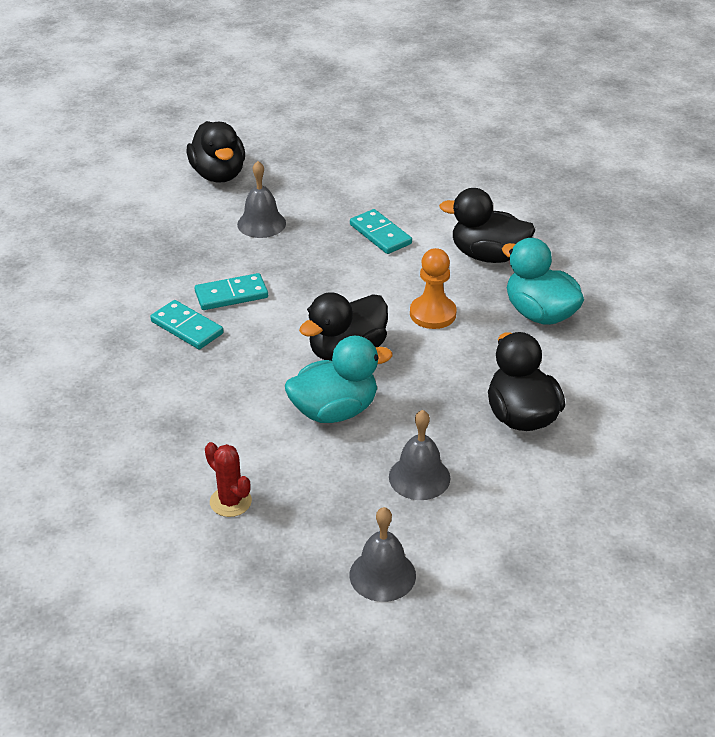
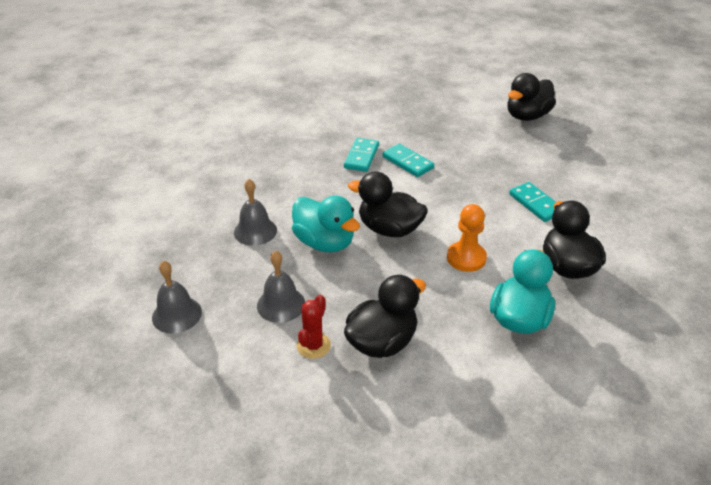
camera: 65 degrees right, 0 degrees up
red cactus [205,442,252,517] -> red cactus moved to [297,294,331,359]
grey bell [237,161,286,238] -> grey bell moved to [234,179,277,246]
turquoise domino [350,209,412,254] -> turquoise domino turned 60 degrees counterclockwise [509,182,556,222]

